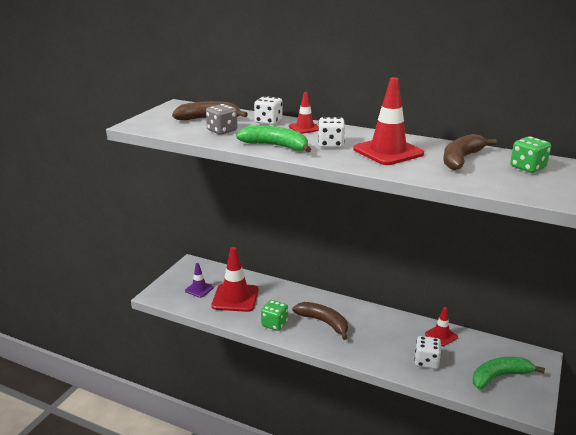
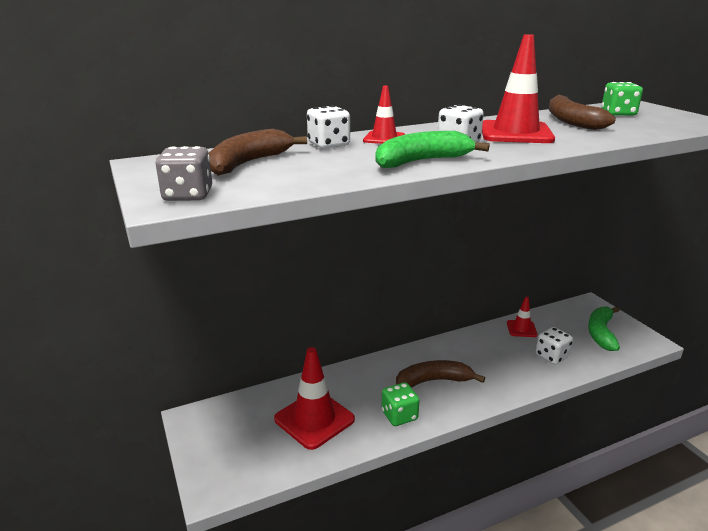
camera: 50 degrees left, 0 degrees up
purple traffic cone [185,263,214,298] -> none
grey dice [206,104,237,135] -> grey dice moved to [156,146,212,201]

